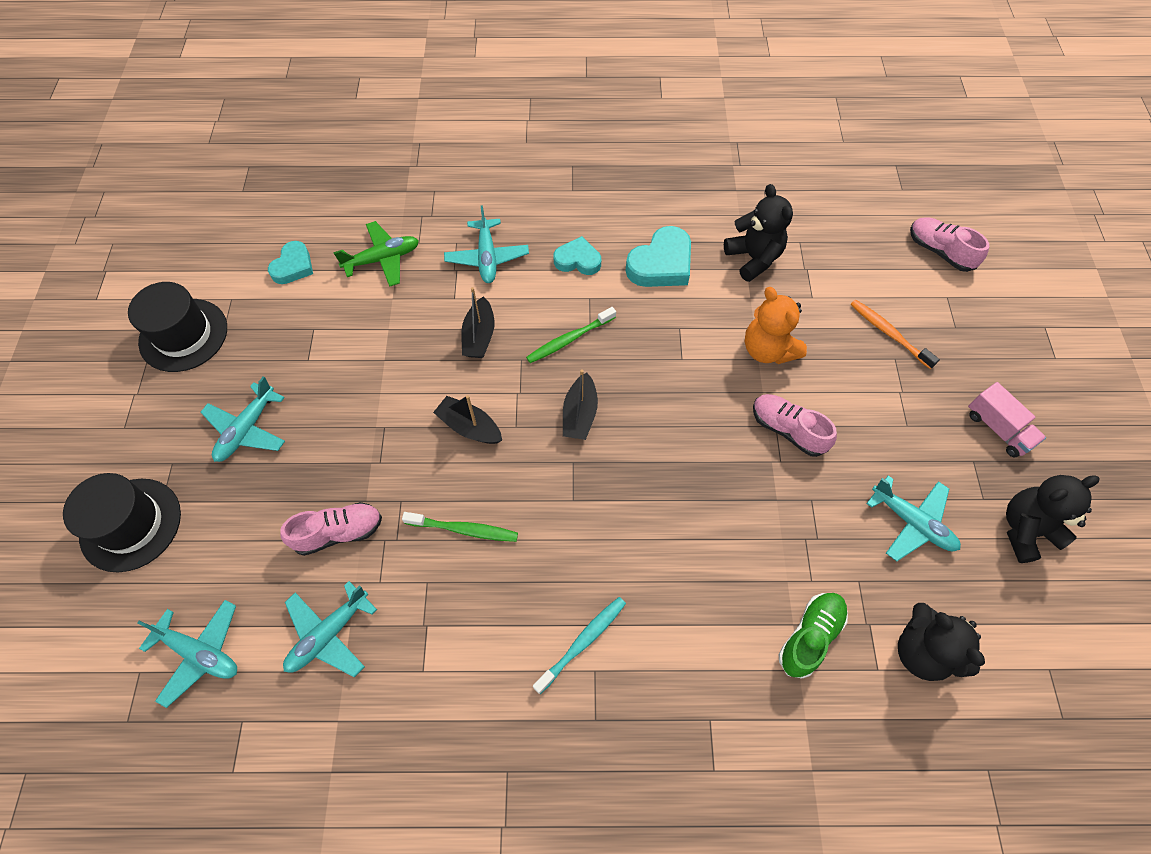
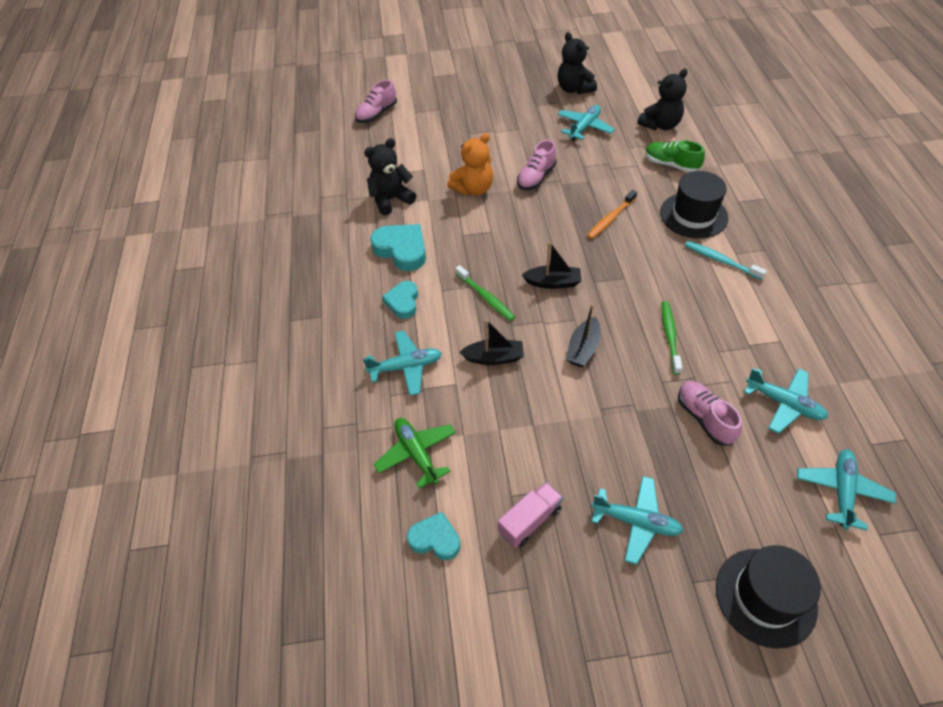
camera: 95 degrees left, 10 degrees down
black hat [128,282,227,372] -> black hat moved to [660,171,728,239]
orange toothbrush [850,299,940,369] -> orange toothbrush moved to [587,190,637,239]
pink truck [968,382,1046,457] -> pink truck moved to [498,482,563,548]

